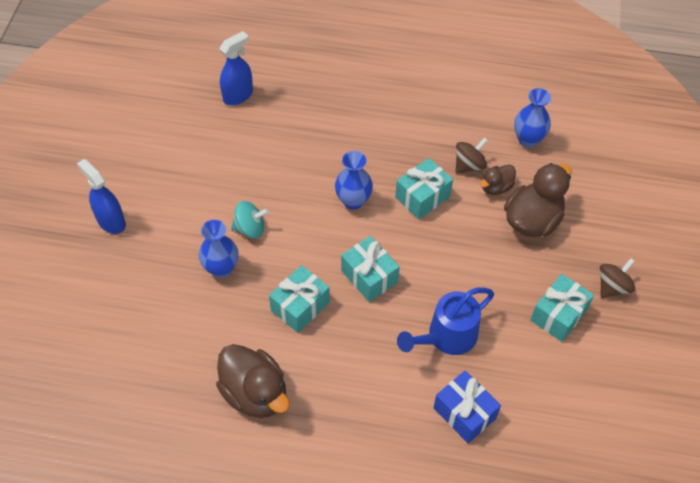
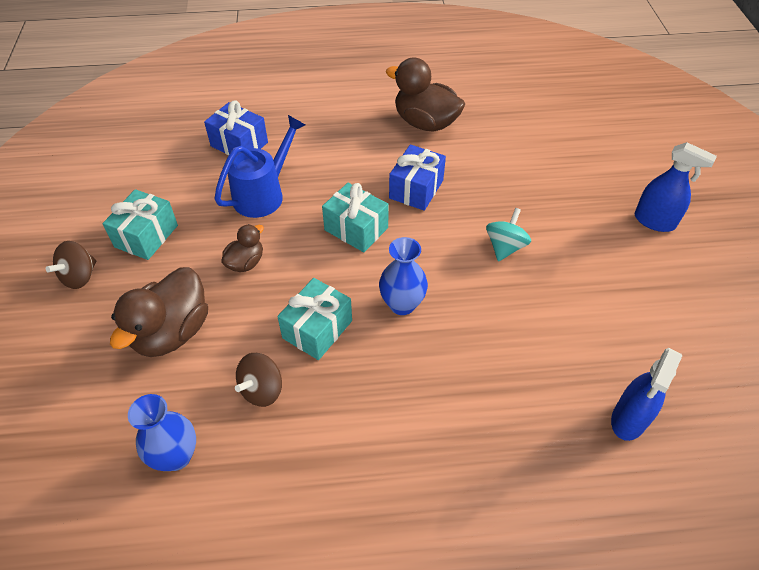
camera: 165 degrees right, 5 degrees down
blue vase [199,220,239,278] -> none
turquoise spinning top [231,201,269,238] -> turquoise spinning top turned 135 degrees clockwise [486,208,531,261]
turquoise gift [269,265,330,333] -> blue gift [389,145,446,211]
brown duck [480,165,516,195] -> brown duck moved to [221,224,264,272]

